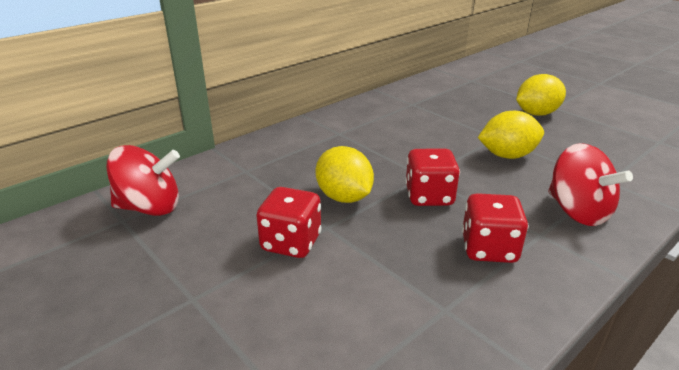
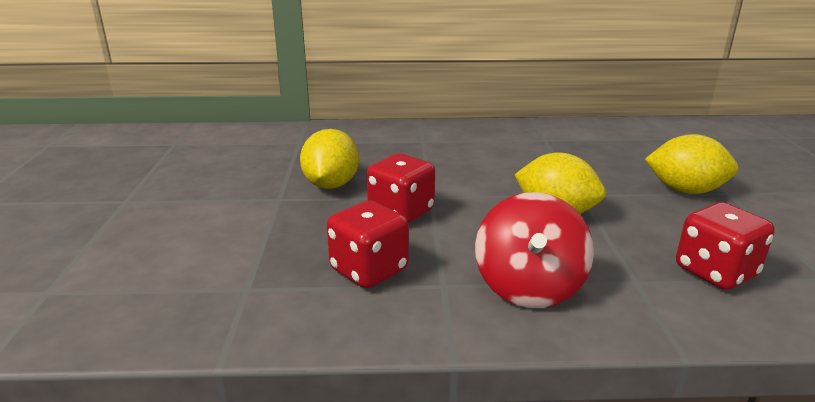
camera: 40 degrees right, 5 degrees down
red spinning top [107,145,180,216] -> none
red dice [256,187,322,258] -> red dice moved to [676,202,774,290]

